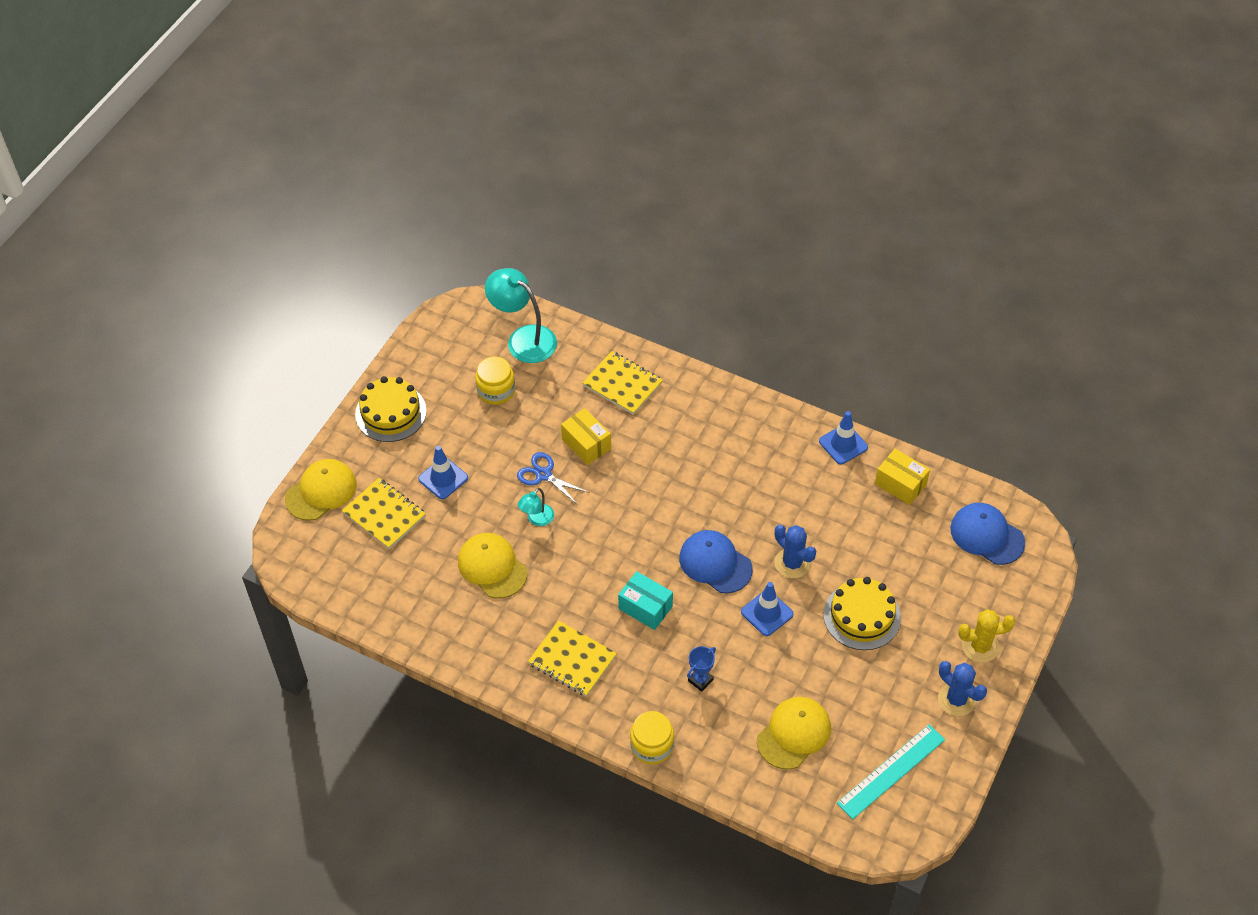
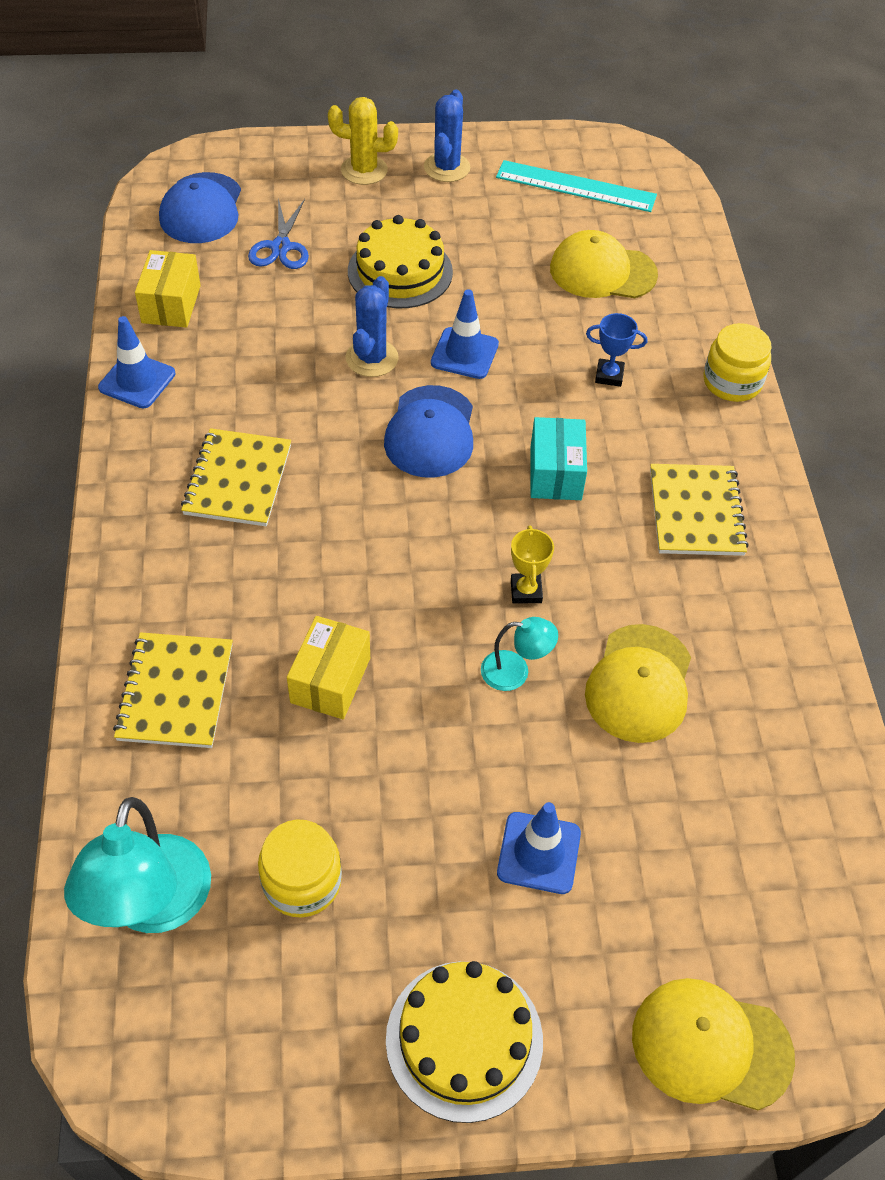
camera: 125 degrees left, 0 degrees up
yellow notebook [342,478,426,549] -> yellow notebook moved to [181,428,291,526]
blue scissors [517,452,590,505] -> blue scissors moved to [248,199,309,269]
yellow cactus [958,609,1015,663] -> yellow cactus turned 45 degrees counterclockwise [328,97,398,185]
none -> yellow trophy [511,525,554,603]

